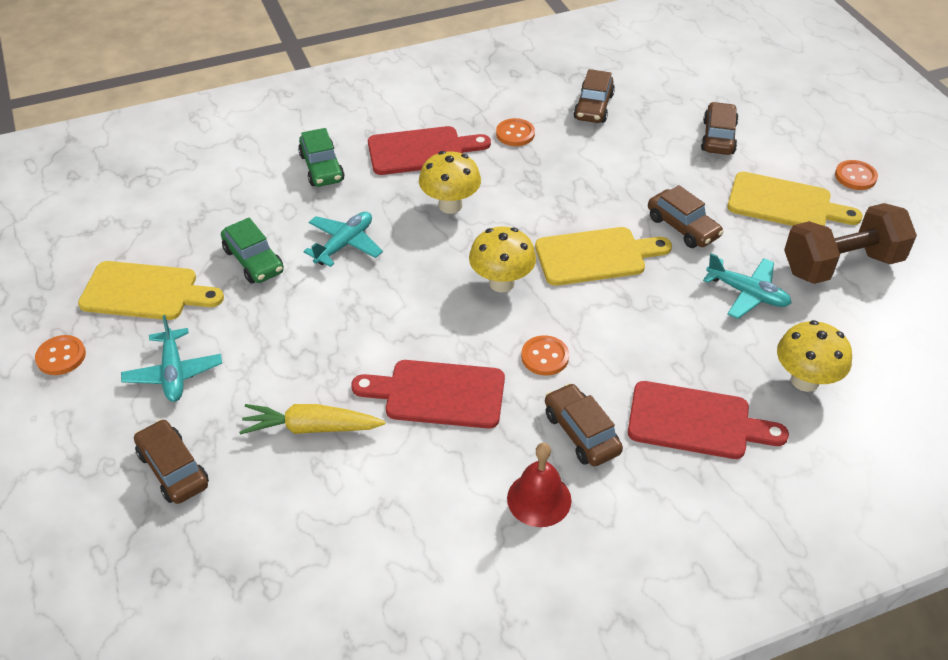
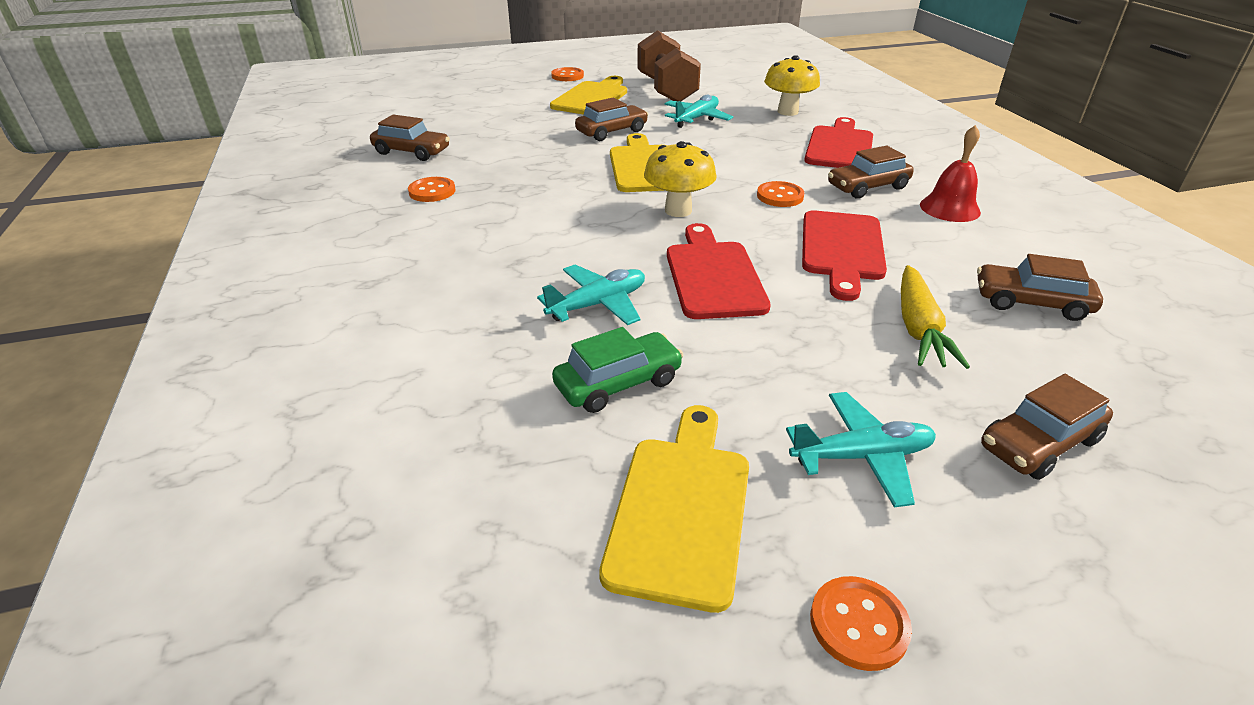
camera: 85 degrees left, 10 degrees down
green car [298,128,345,187] -> none
turquoise plane [303,212,383,267] -> turquoise plane turned 105 degrees clockwise [537,265,645,325]
red cutting board [368,126,491,175] -> red cutting board moved to [667,223,771,319]
yellow mushroom [419,151,481,214] -> none
brown car [701,102,739,155] -> brown car moved to [977,254,1103,321]

